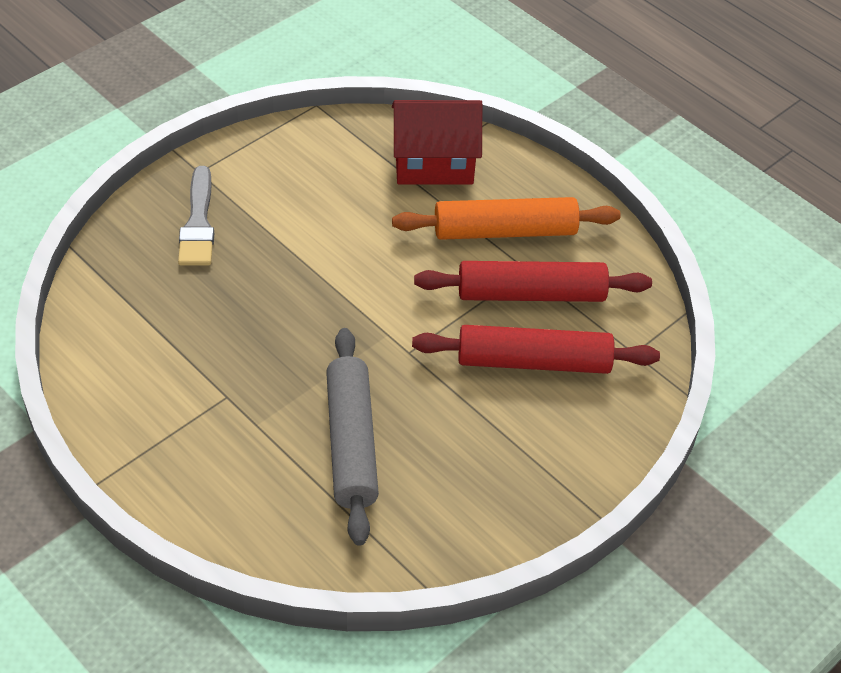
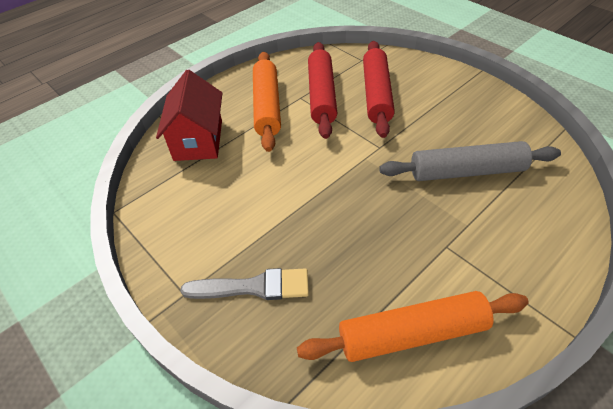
camera: 85 degrees left, 0 degrees up
none -> orange rolling pin [297,291,528,362]

